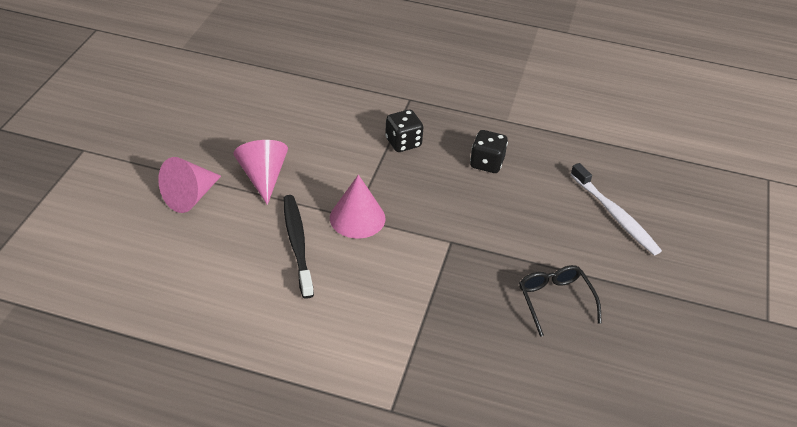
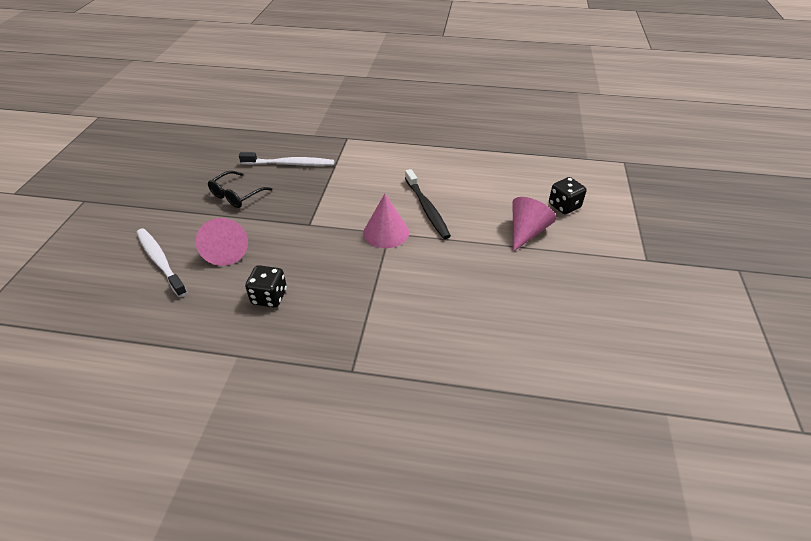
camera: 175 degrees right, 0 degrees up
pink cone [233,140,288,205] -> pink cone moved to [196,218,248,266]
black dice [385,110,423,152] -> black dice moved to [549,177,587,214]
black glasses [519,265,602,337] -> black glasses turned 60 degrees clockwise [208,171,273,208]
none -> white toothbrush [239,152,334,166]

